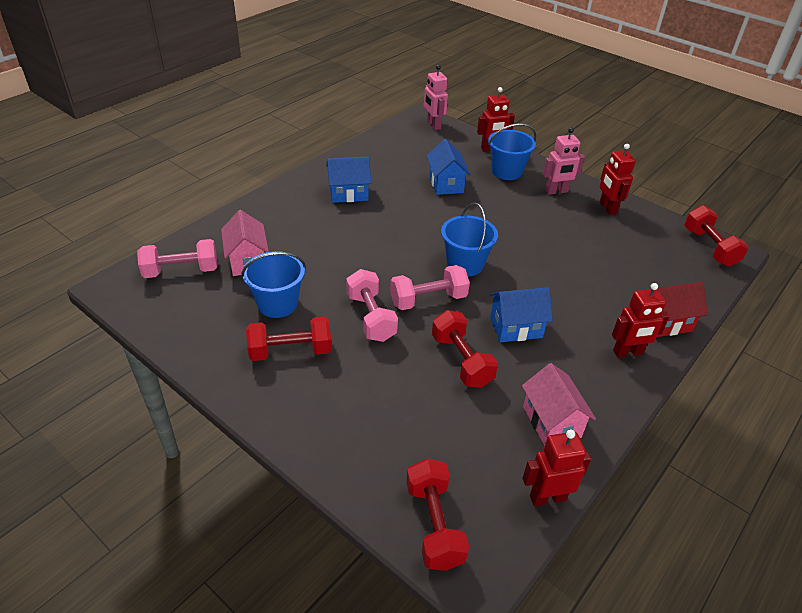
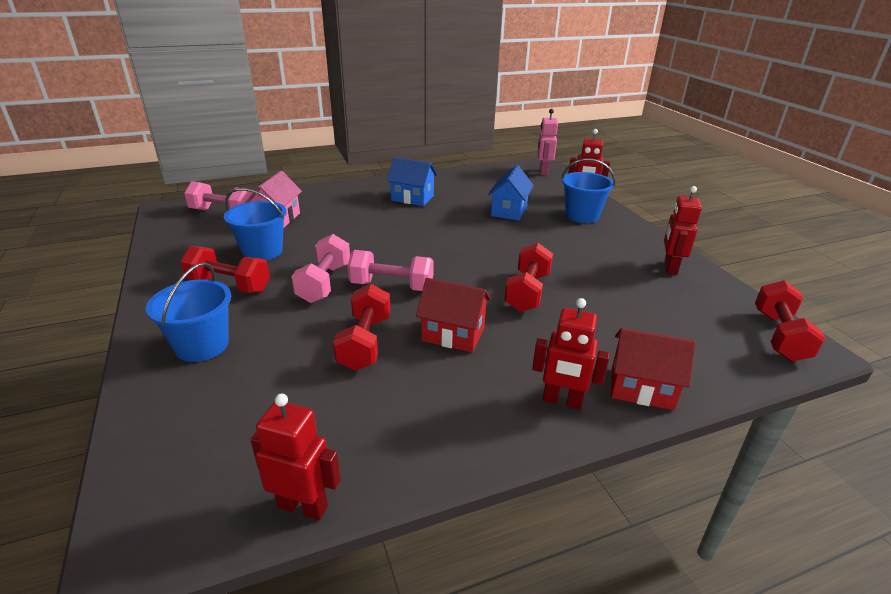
camera: 30 degrees right, 10 degrees down
red dumbbell [406,459,469,571] -> red dumbbell moved to [504,243,553,312]
blue bucket [441,203,498,276] -> blue bucket moved to [146,262,231,362]
blue house [490,287,553,342] -> red house [416,278,491,352]
pink house [522,363,596,446] -> none
pink robot [543,127,585,195] -> none

